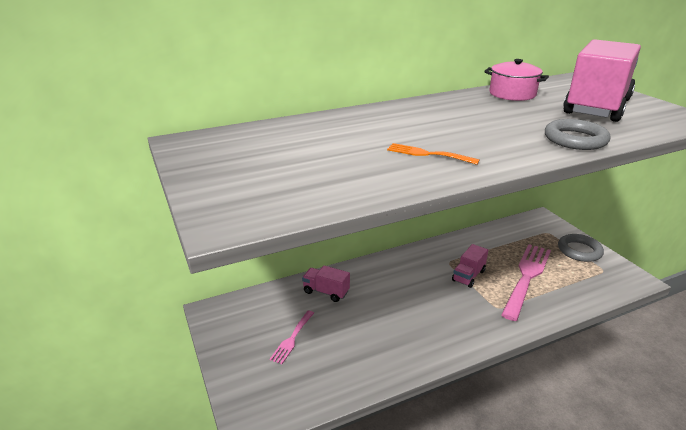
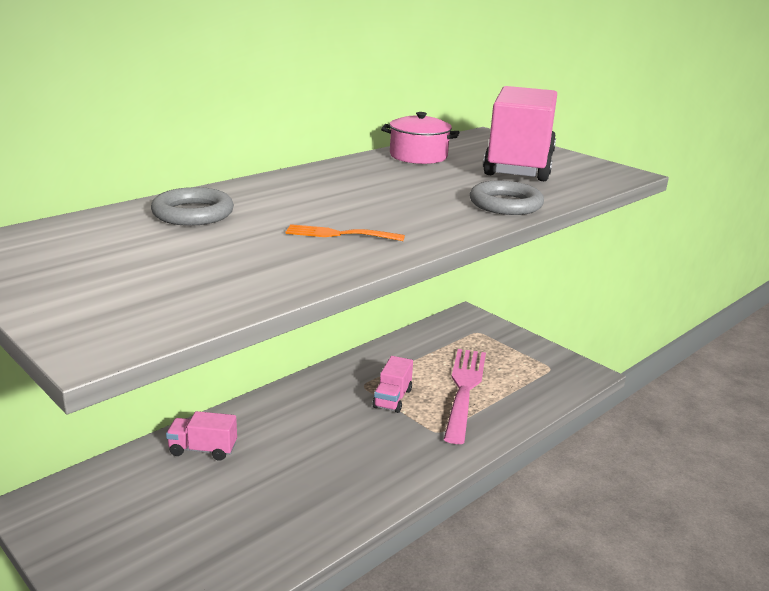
camera: 20 degrees left, 5 degrees down
pink fork [270,310,314,364] -> none
grey ring [558,234,604,262] -> grey ring moved to [151,187,234,226]

